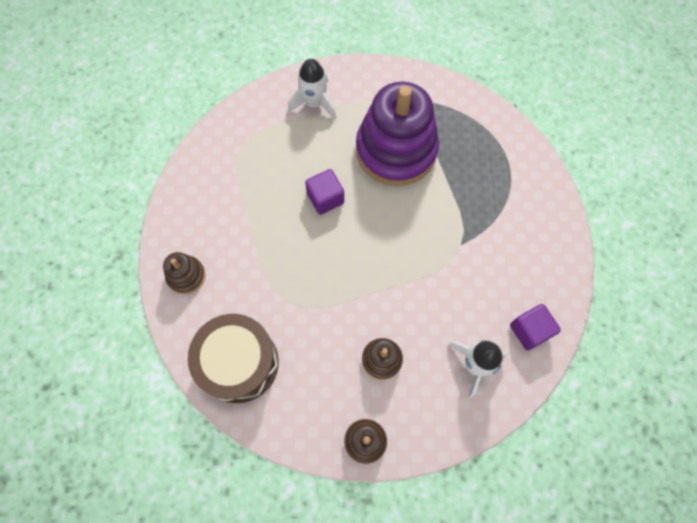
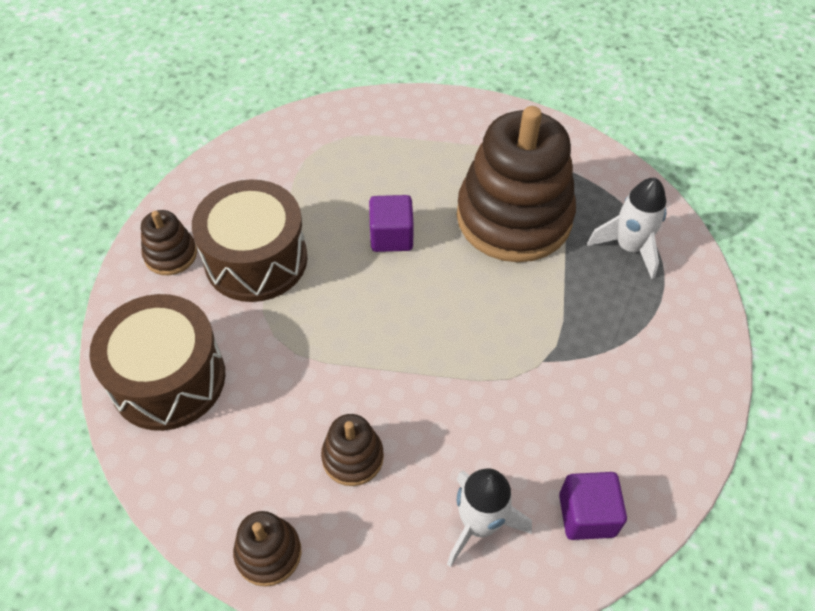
camera: 25 degrees right, 15 degrees down
white rocket [288,59,337,120] -> white rocket moved to [587,178,666,279]
purple stacking toy [356,82,439,186] -> brown stacking toy [457,106,576,262]
none -> brown drum [192,179,308,302]

